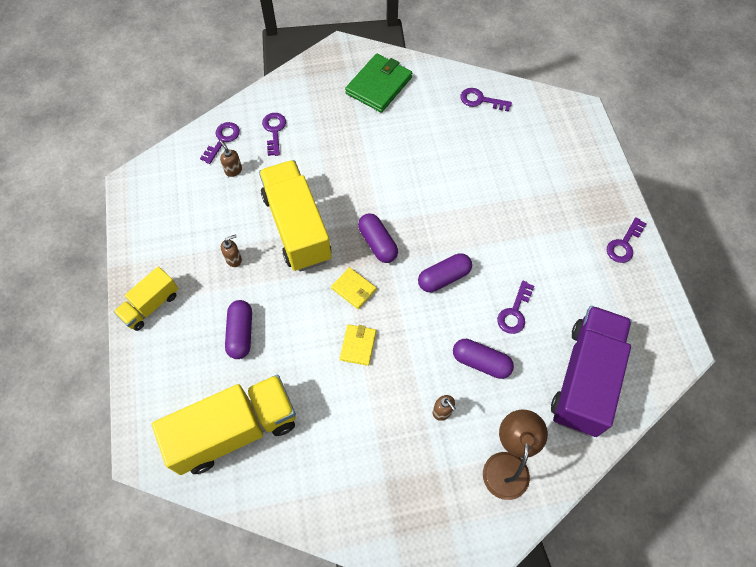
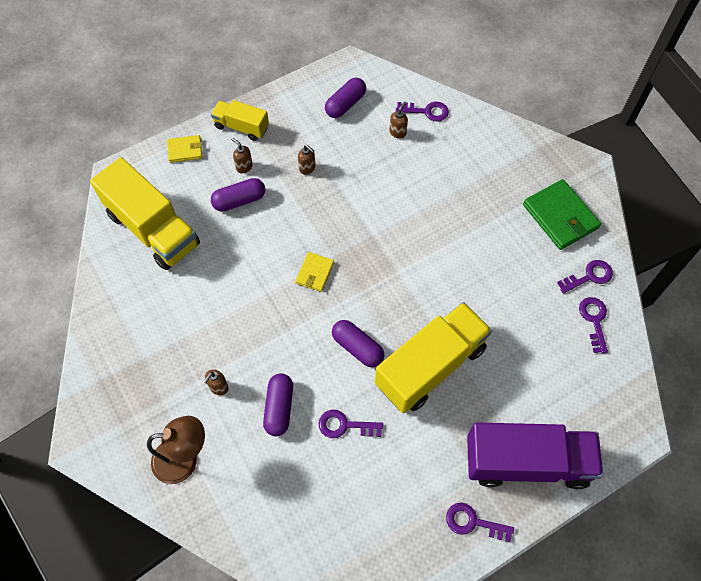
camera: 70 degrees right, 0 degrees up
yellow truck [259,160,332,272] -> yellow truck moved to [375,302,492,414]
purple key [262,113,286,156] -> purple key moved to [557,260,613,293]
yellow wallet [340,324,376,366] -> yellow wallet moved to [167,135,202,163]
green wallet [345,54,412,113] -> green wallet turned 45 degrees clockwise [523,179,601,250]
purple capsule [358,213,398,263] -> purple capsule moved to [325,78,366,118]
purple truck [551,306,632,437] -> purple truck moved to [467,422,603,489]
none -> brown soap dispenser [231,138,253,173]

